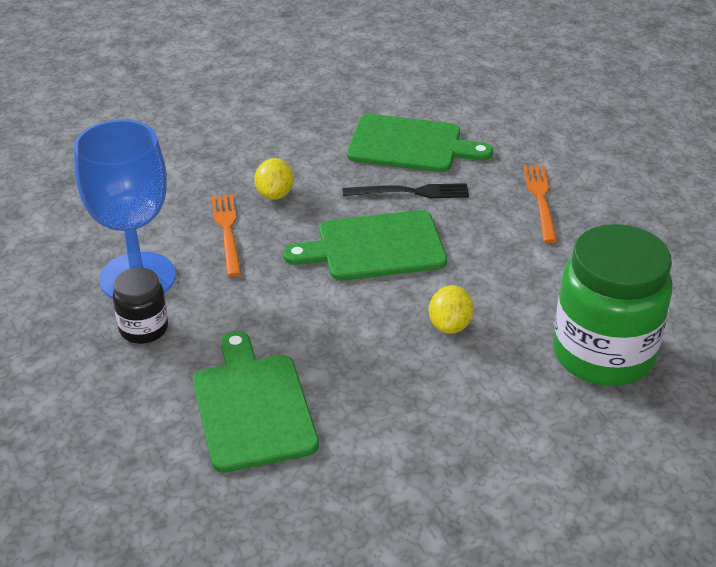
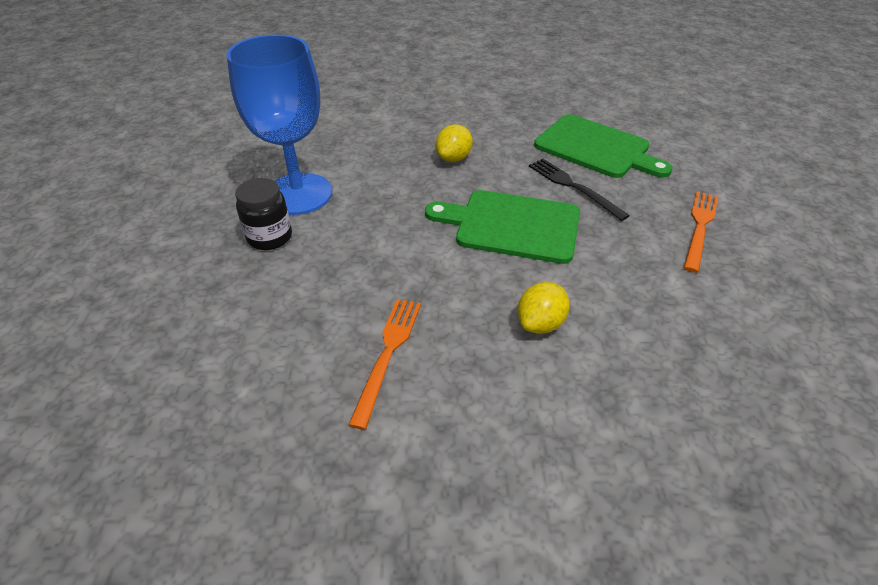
camera: 25 degrees right, 5 degrees up
green cutting board [193,331,319,473] -> none
orange fork [211,194,241,277] -> orange fork moved to [349,299,421,430]
black fork [343,183,469,198] -> black fork turned 150 degrees counterclockwise [529,158,630,221]
green jar [553,224,673,386] -> none

